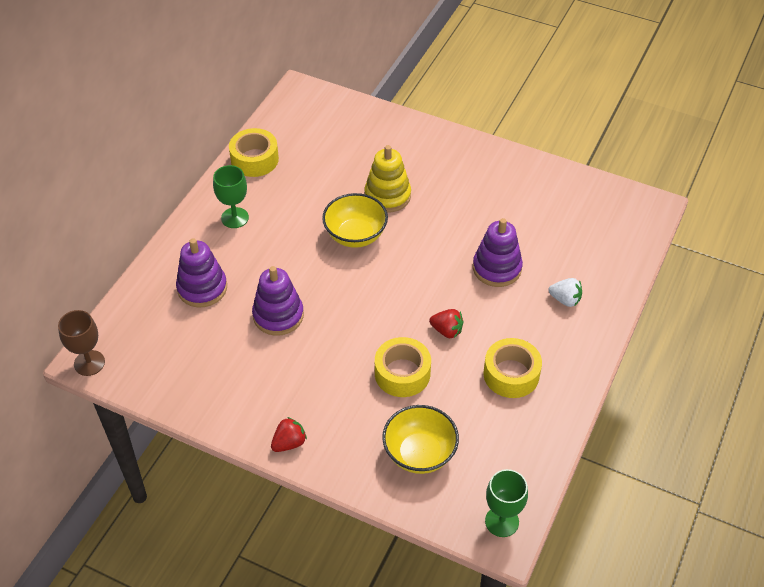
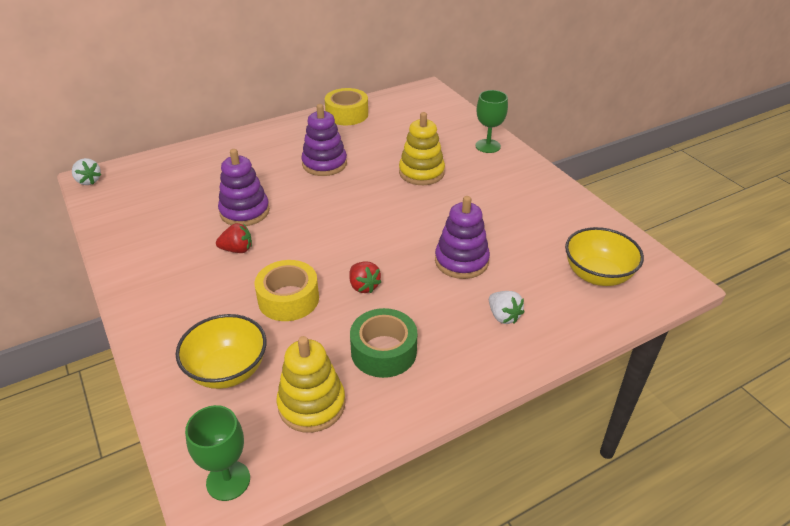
camera: 35 degrees right, 10 degrees down
brown goblet [58,310,105,376] -> white strawberry [72,158,101,185]
purple stacking toy [176,238,227,307] -> purple stacking toy moved to [301,104,347,176]
green goblet [213,165,249,228] -> green goblet moved to [475,90,508,153]
red strawberry [271,417,307,452] -> red strawberry moved to [216,223,252,253]
yellow bowl [322,193,388,248] -> yellow bowl moved to [565,227,644,286]
yellow tape [483,338,542,398] -> green tape [350,308,417,378]
none -> yellow stacking toy [277,336,346,433]

